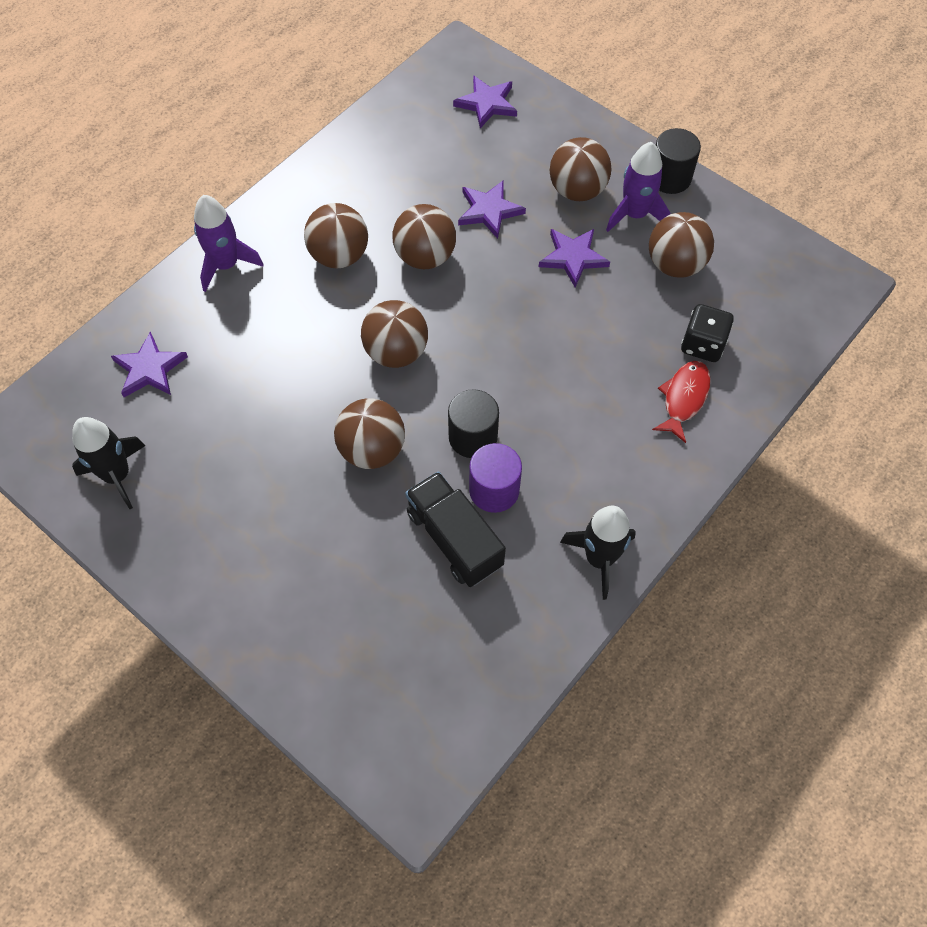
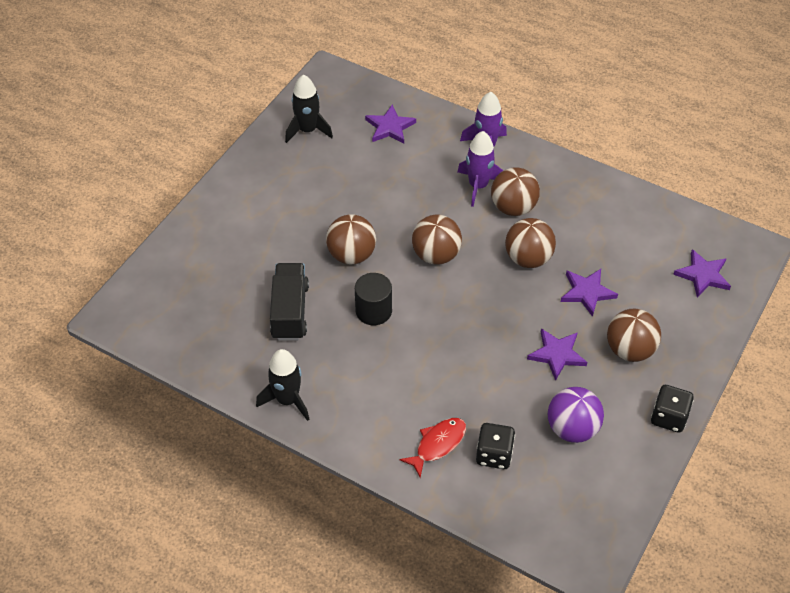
camera: 80 degrees right, 10 degrees down
black truck [405,471,506,587] -> black truck turned 45 degrees counterclockwise [270,263,309,341]
purple cylinder [469,443,522,513] -> none
purple rocket [606,142,670,232] -> purple rocket moved to [457,131,504,207]
brown ball [649,212,714,278] -> purple ball [548,387,604,443]
red fish [652,361,711,443] -> red fish turned 60 degrees counterclockwise [399,418,466,478]
black cylinder [656,128,701,194] -> black dice [651,385,694,433]

